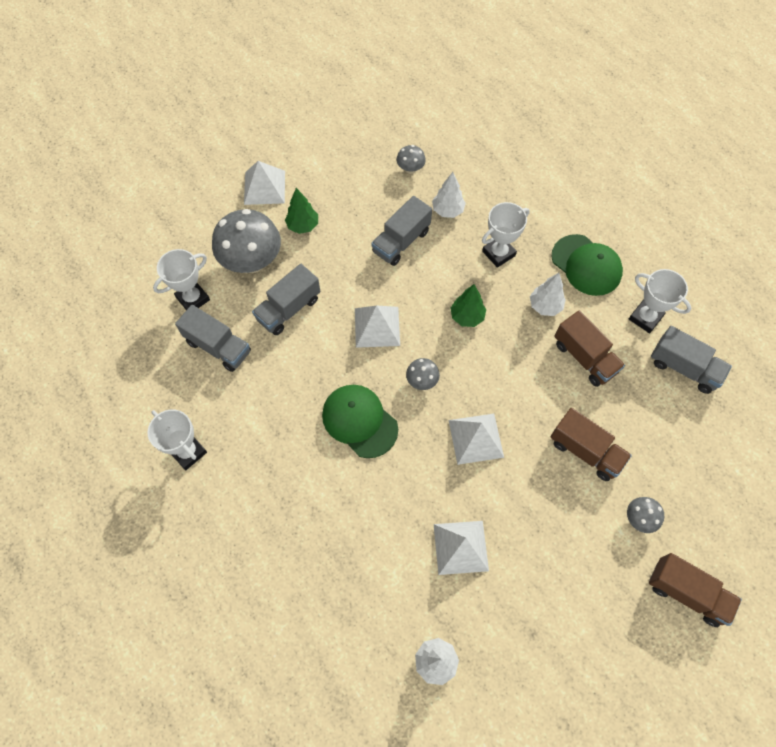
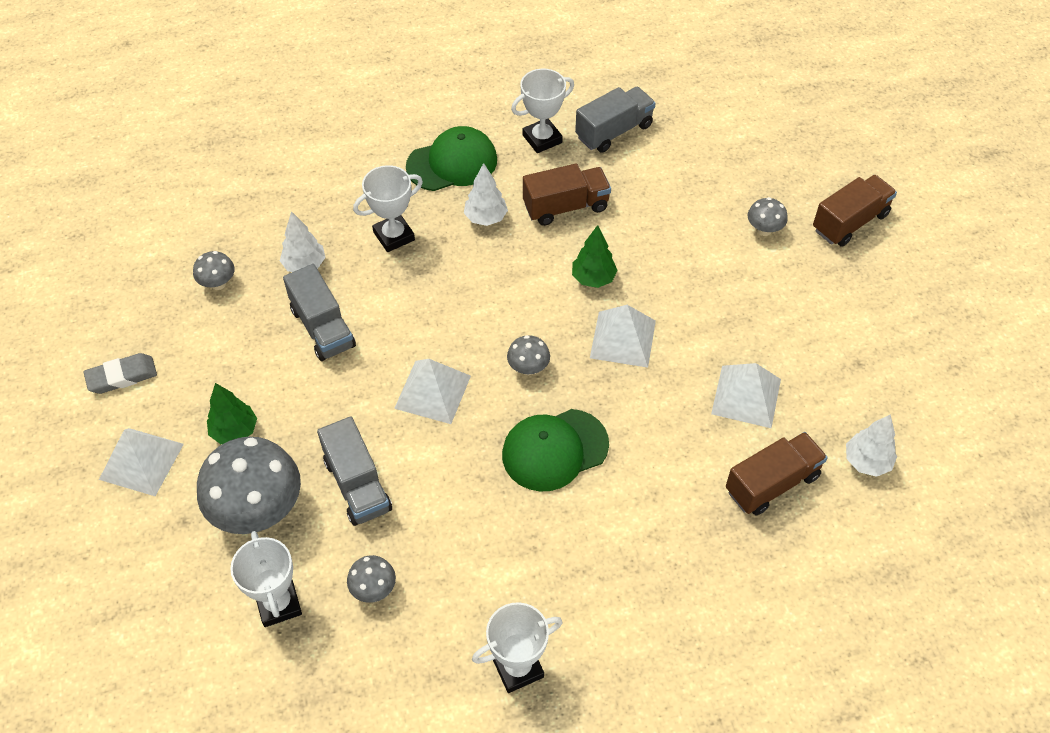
camera: 70 degrees left, 10 degrees down
grey truck [175,305,251,372] -> grey mushroom [347,555,396,603]
green tree [450,284,486,327] -> green tree moved to [572,225,618,288]
white trophy [482,202,530,268] -> white trophy turned 75 degrees clockwise [353,165,423,252]
brown truck [550,408,632,481] -> brown truck moved to [726,432,828,515]
none -> grey eraser [84,353,157,394]

